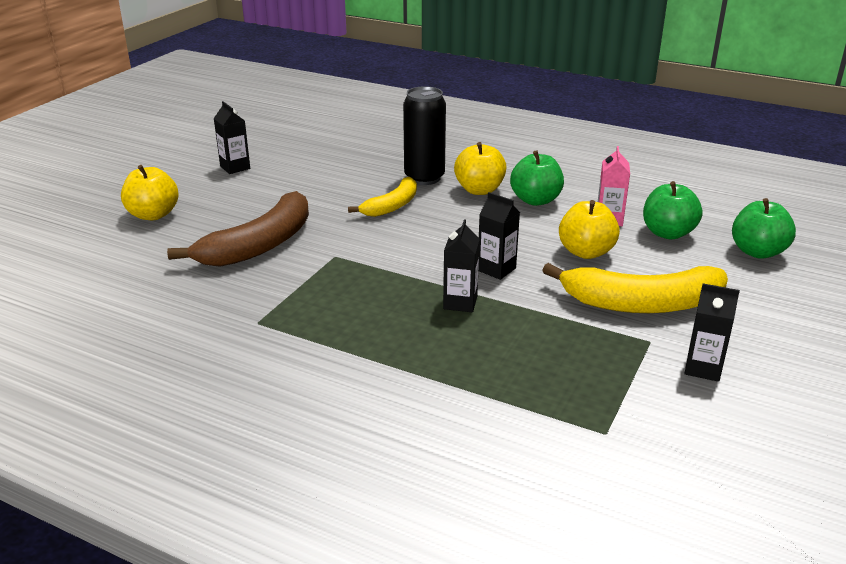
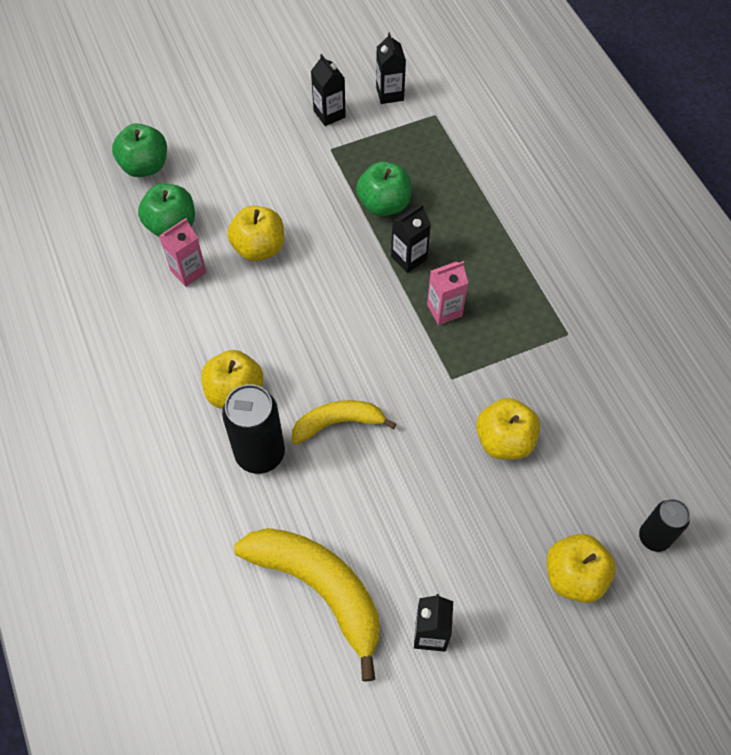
camera: 140 degrees left, 30 degrees up
brown banana [167,191,309,267] -> yellow apple [476,398,540,460]
black carton [478,192,520,280] -> black carton moved to [376,32,406,104]
green apple [510,150,564,206] -> green apple moved to [356,161,411,216]
yellow banana [542,263,728,313] -> yellow banana moved to [234,528,379,682]
none -> pink carton [427,261,468,325]
none -> black can [639,499,690,552]

